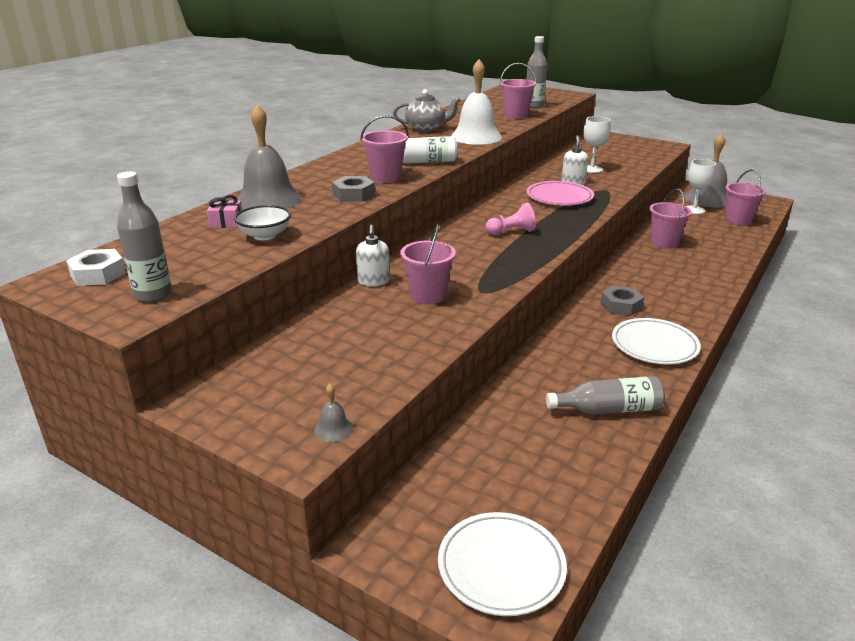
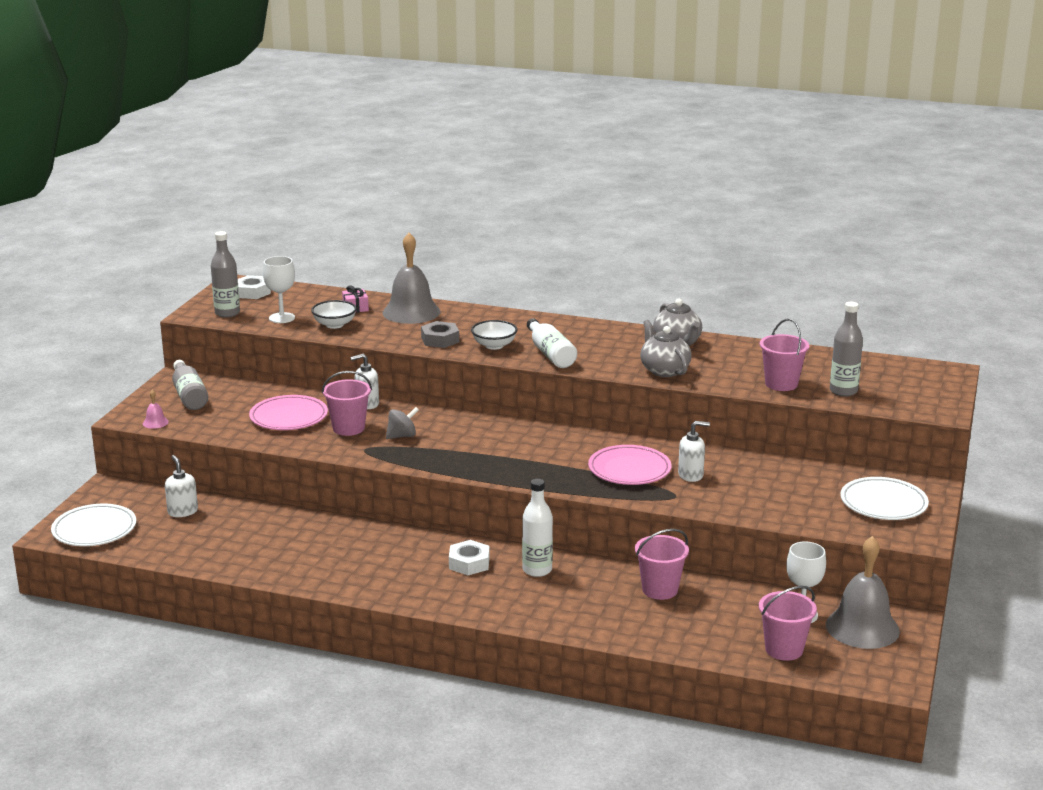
camera: 75 degrees right, 5 degrees down
grey bell [314,384,353,442] -> pink bell [143,390,169,429]
pink bucket [360,115,409,183] -> white bowl [471,320,517,350]
white bell [451,59,502,145] -> grey teapot [640,320,692,377]
pink pawn [486,202,536,235] -> none
grey bottle [546,376,665,415] -> grey bottle moved to [172,360,208,410]
white goblet [583,116,611,173] -> white goblet moved to [263,256,295,323]
grey nut [600,285,644,316] -> white nut [449,540,490,575]
white plate [612,318,701,364] -> white plate moved to [840,477,929,520]
none -> white soap dispenser [165,455,198,517]
none -> pink plate [249,395,328,430]
none -> grey spinning top [386,407,419,439]
none -> white bottle [522,479,553,577]

